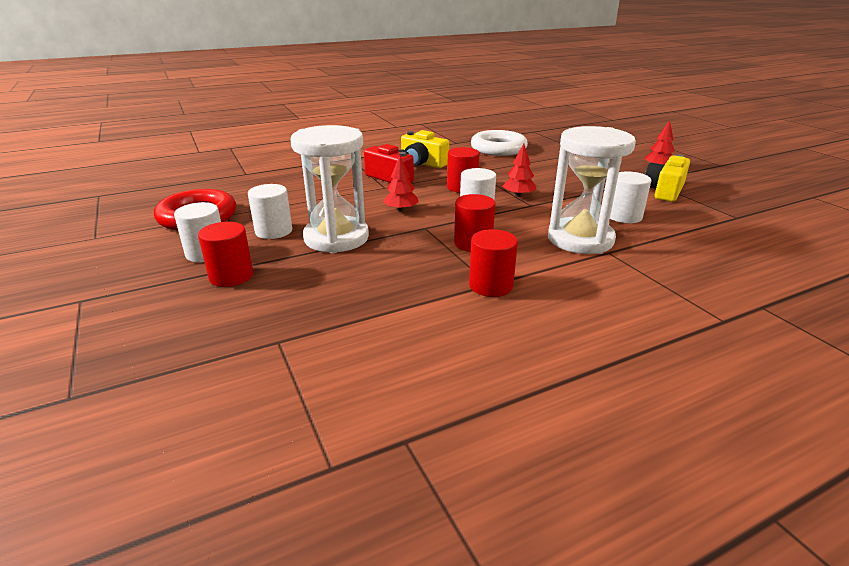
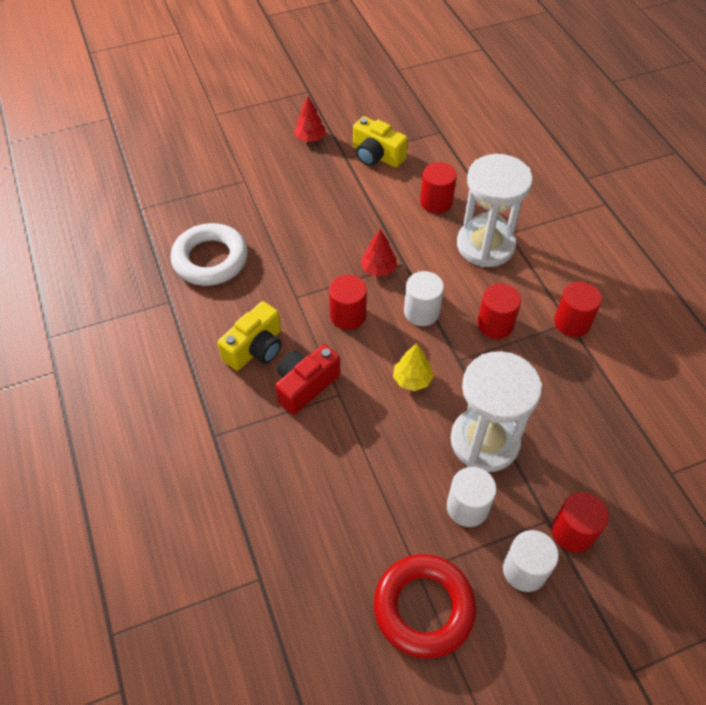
camera: 85 degrees left, 25 degrees up
red tree [383,155,419,212] -> yellow tree [393,343,434,391]
white cylinder [610,171,652,223] -> red cylinder [420,162,457,214]

